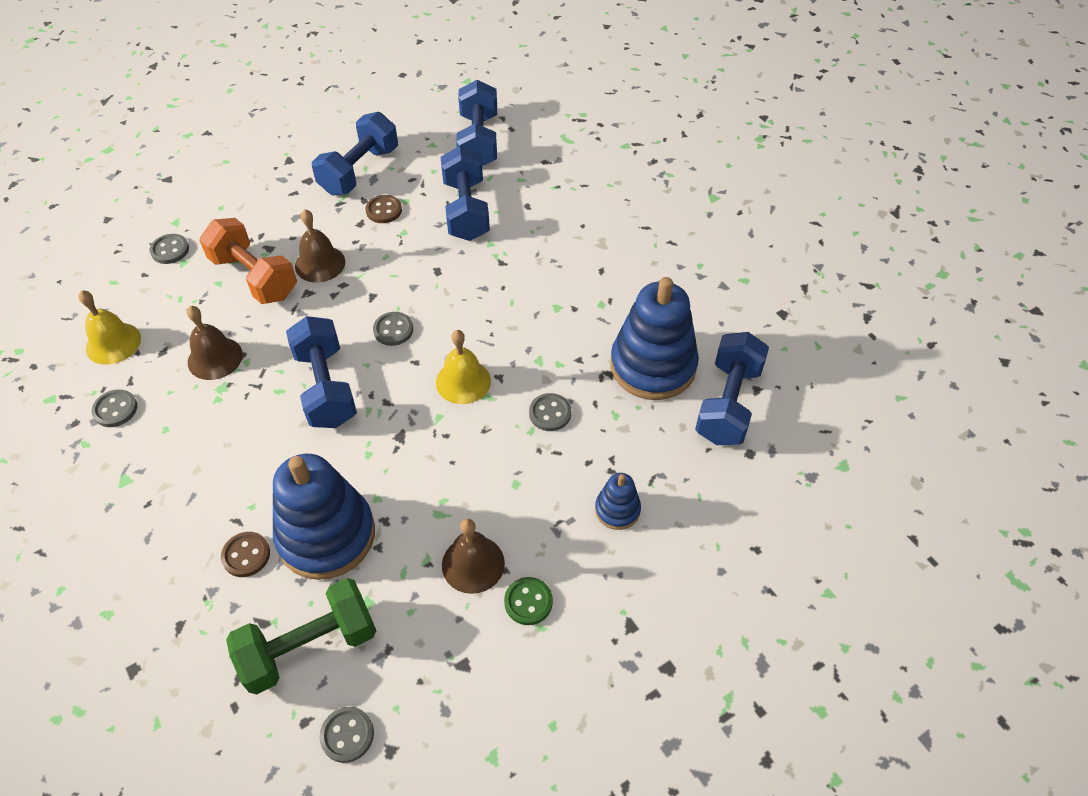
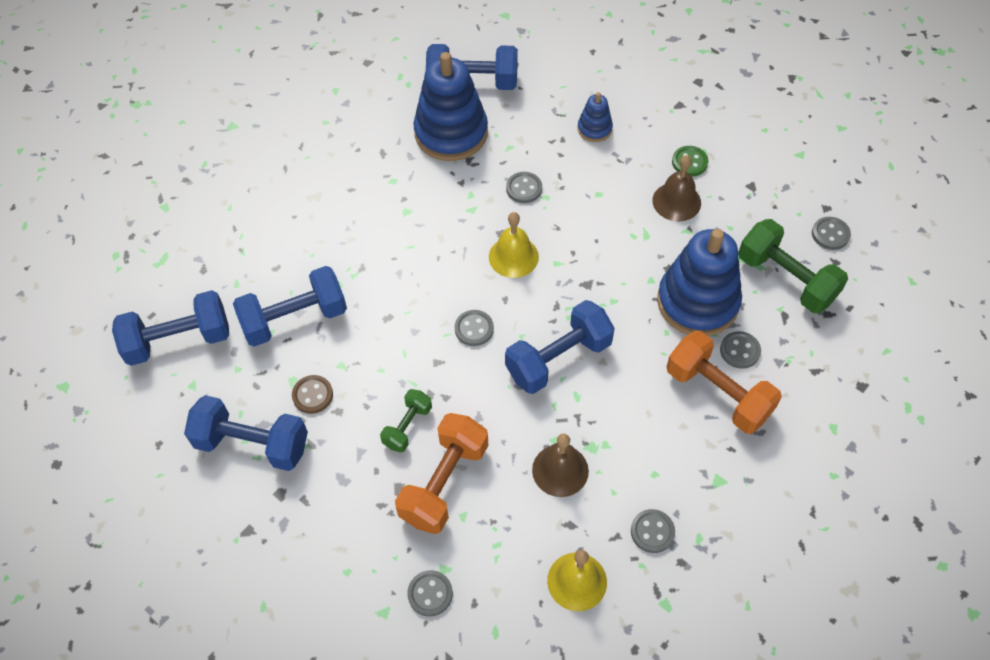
camera: 105 degrees left, 5 degrees up
brown button [221,532,270,577] -> grey button [720,331,761,369]
brown bell [295,209,345,283] -> green dumbbell [380,389,432,452]
none -> orange dumbbell [667,331,782,434]

